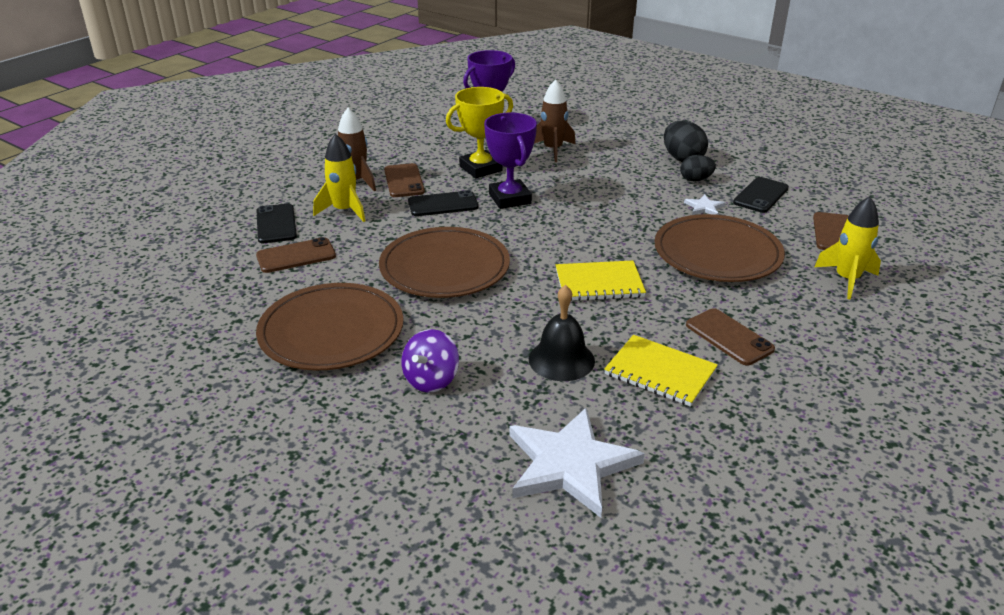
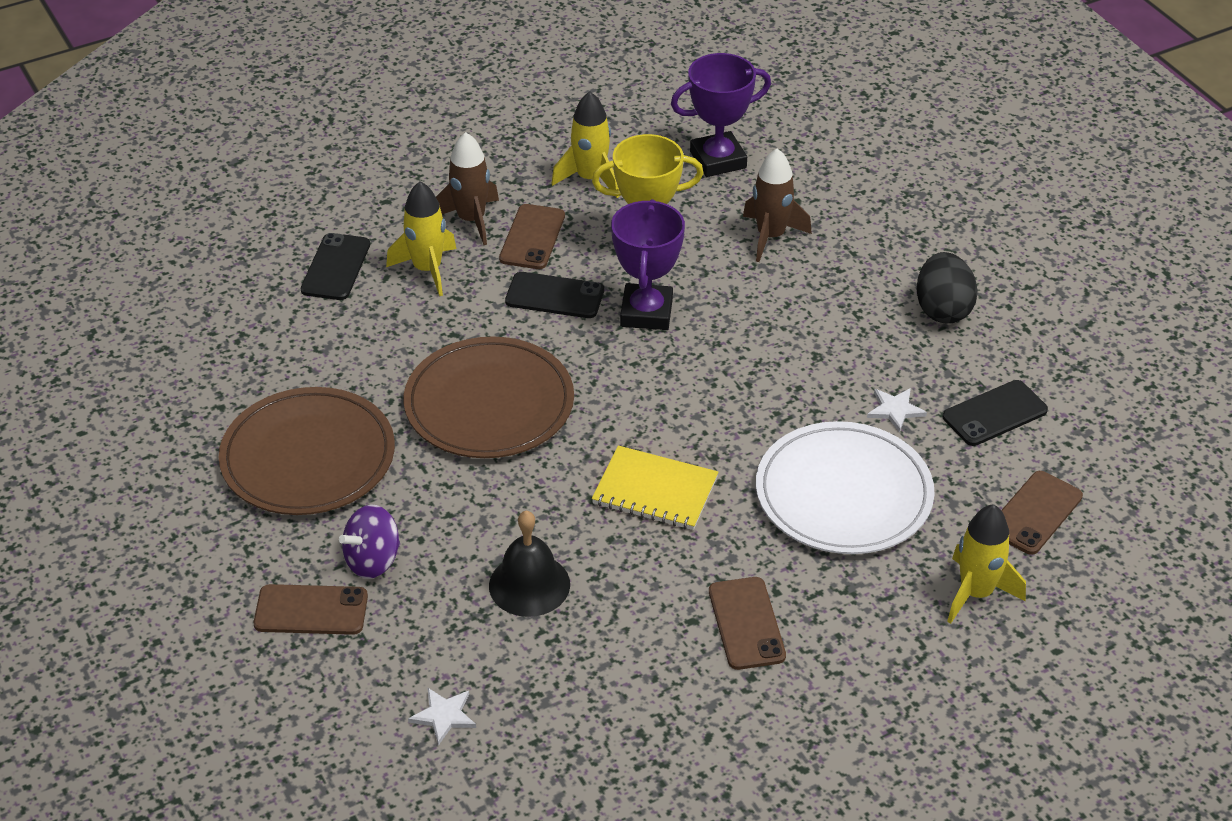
camera: 25 degrees right, 10 degrees up
brown phone [256,237,336,273] -> brown phone moved to [254,584,368,635]
white star [509,408,645,518] -> white star [408,687,476,746], size x0.43
yellow notebook [604,335,718,407] -> none
brown plate [655,214,785,282] -> white plate [756,421,935,554]
black egg [680,155,716,182] -> none
none -> yellow rocket [551,91,619,198]

